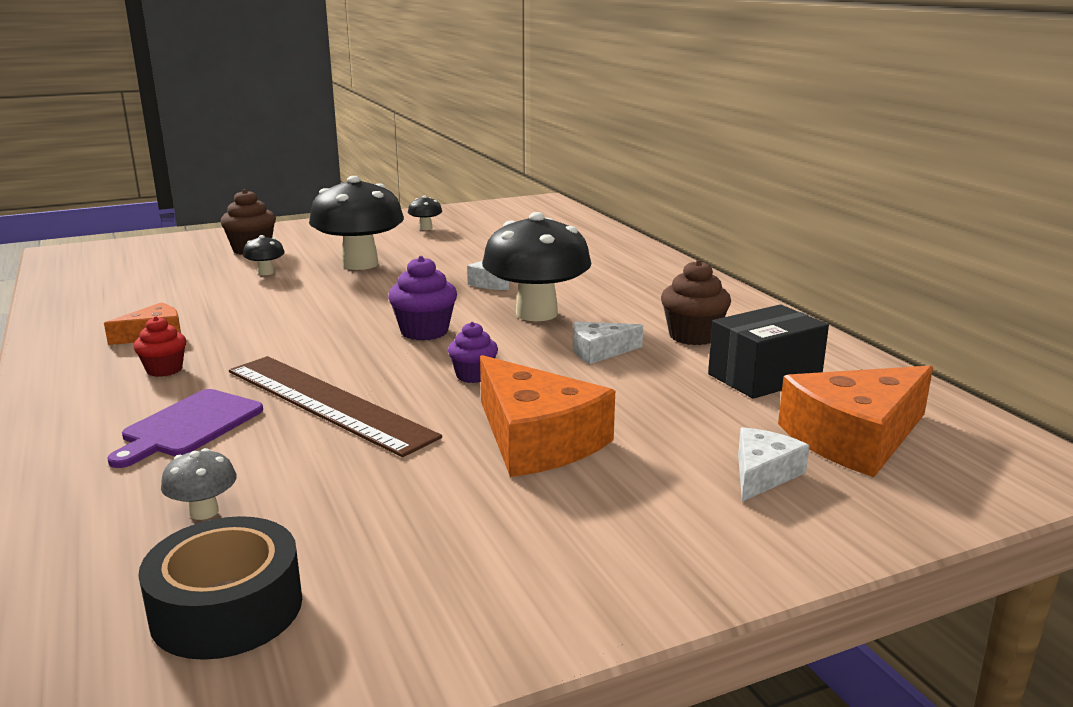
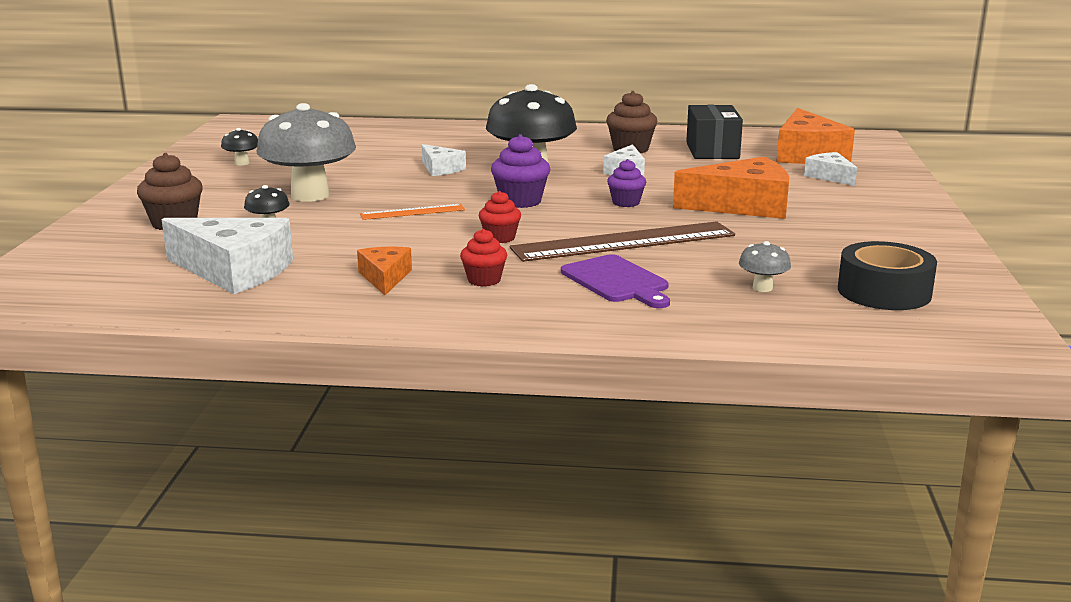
camera: 60 degrees left, 0 degrees up
black mushroom [309,176,404,270] -> grey mushroom [256,103,356,202]
none -> white cheese [162,218,293,294]
none -> orange ruler [360,204,465,220]
none -> red cupcake [479,191,521,243]

